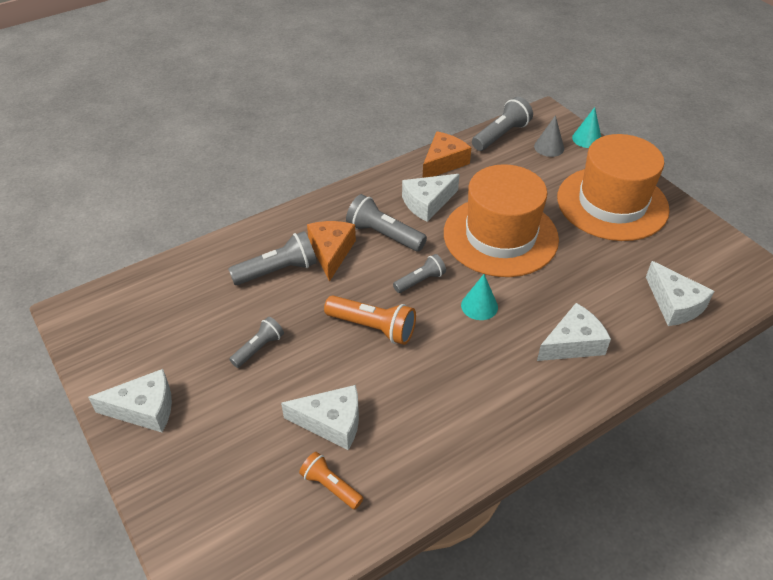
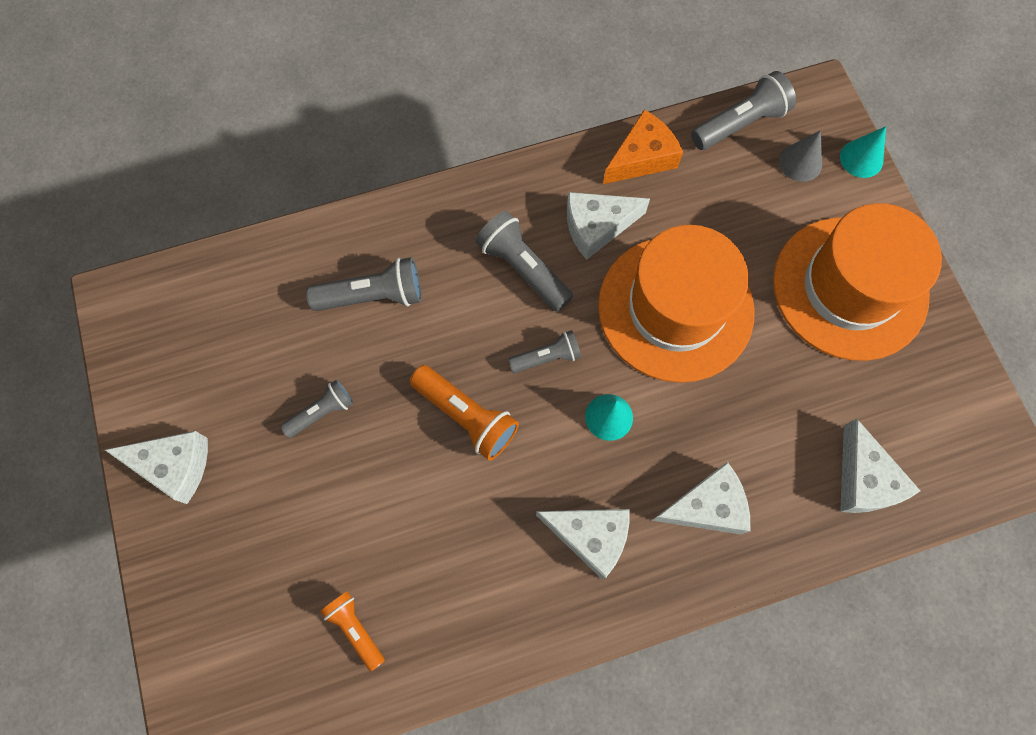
camera: 15 degrees right, 25 degrees up
white cheese [281,385,359,450] -> white cheese moved to [536,509,630,580]
orange cheese [307,221,356,282] -> none

